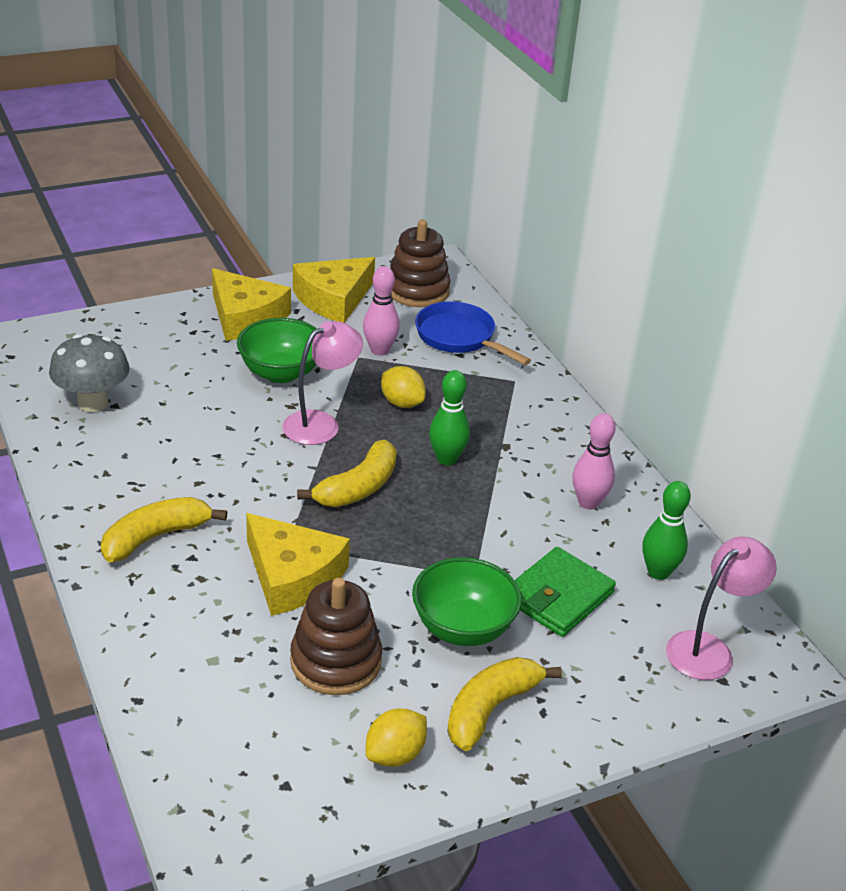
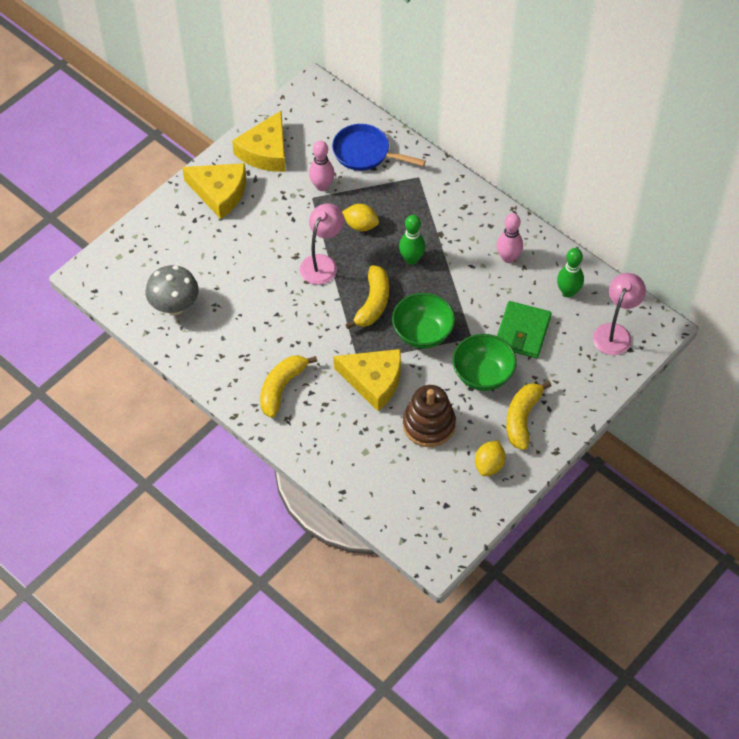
camera: 20 degrees left, 20 degrees up
green bowl [237,318,317,383] -> green bowl moved to [392,293,455,349]
brown stacking toy [390,220,451,307] -> none

